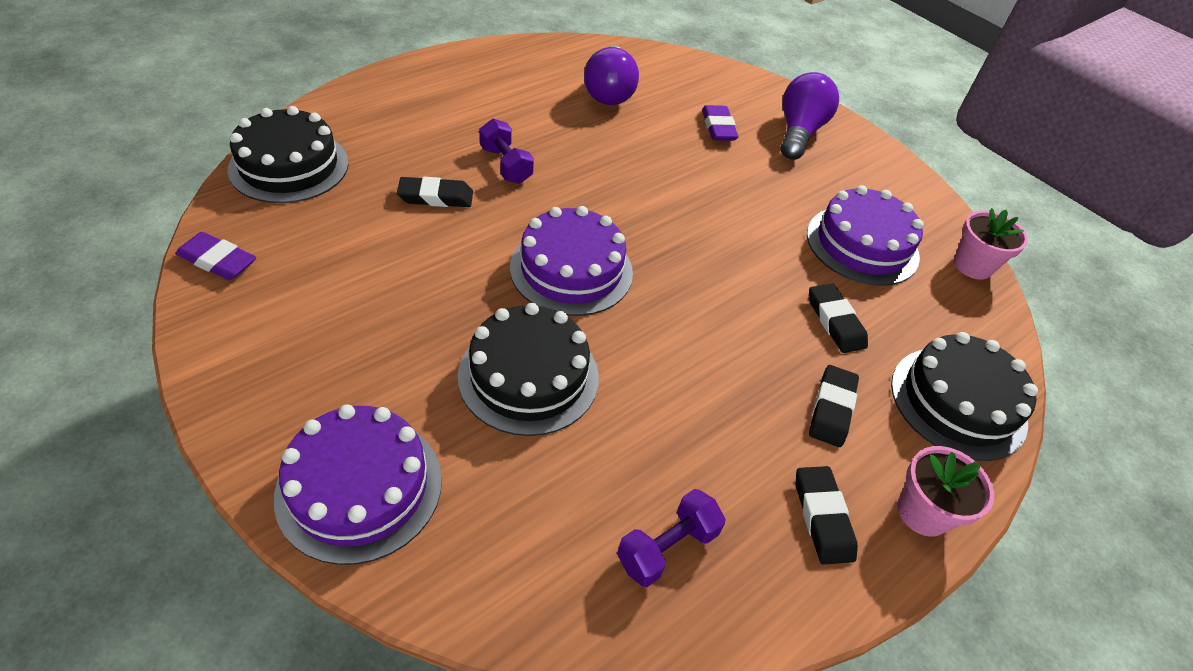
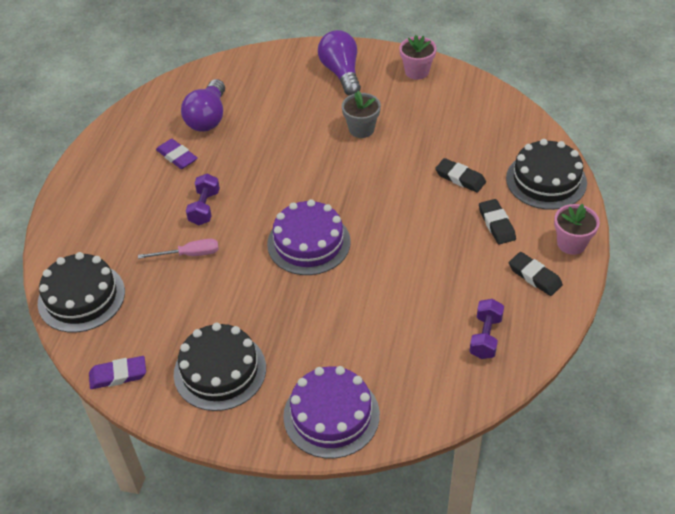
camera: 30 degrees left, 0 degrees up
black eraser [397,177,473,207] -> pink screwdriver [138,239,219,259]
black cake [458,303,599,436] -> black cake moved to [174,323,266,411]
purple dumbbell [479,119,534,184] -> purple dumbbell turned 75 degrees clockwise [186,174,220,225]
purple light bulb [584,46,639,105] -> purple light bulb turned 45 degrees clockwise [181,79,225,132]
purple eraser [702,105,739,141] -> purple eraser moved to [156,139,198,169]
purple cake [807,185,924,286] -> none
pink flower pot [954,208,1028,280] -> pink flower pot moved to [399,35,437,80]
none -> grey flower pot [342,91,381,138]

